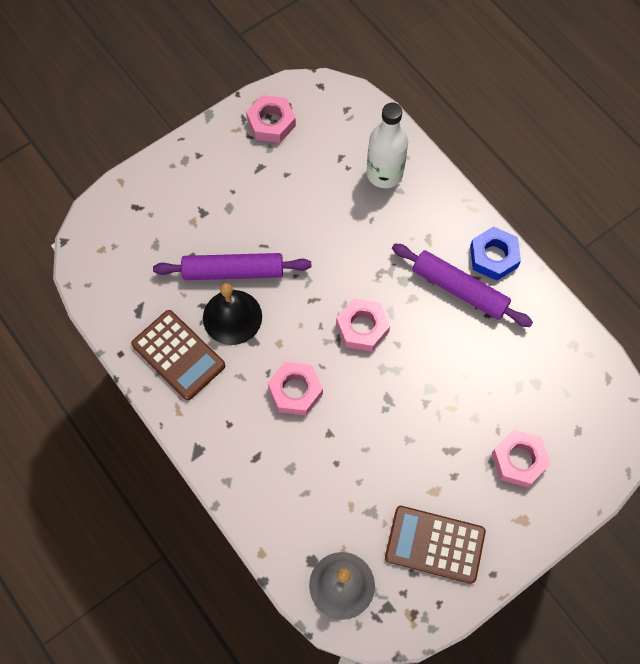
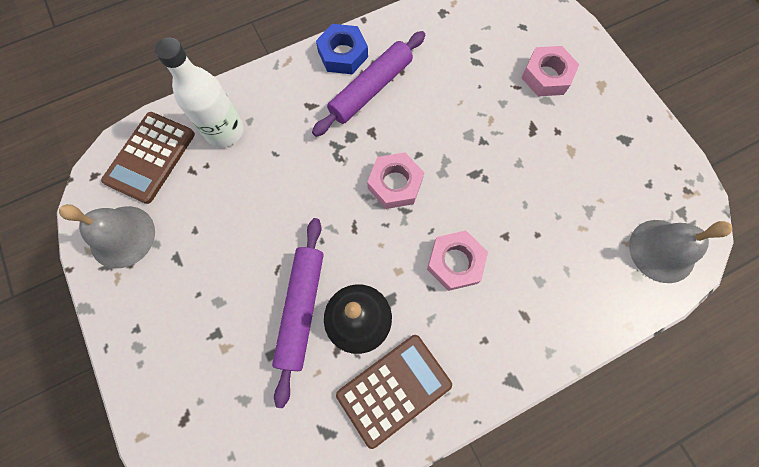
camera: 80 degrees left, 5 degrees up
pink nut [246,95,296,143] -> grey bell [59,204,155,268]
brown calculator [385,506,486,584] -> brown calculator moved to [101,112,195,204]

